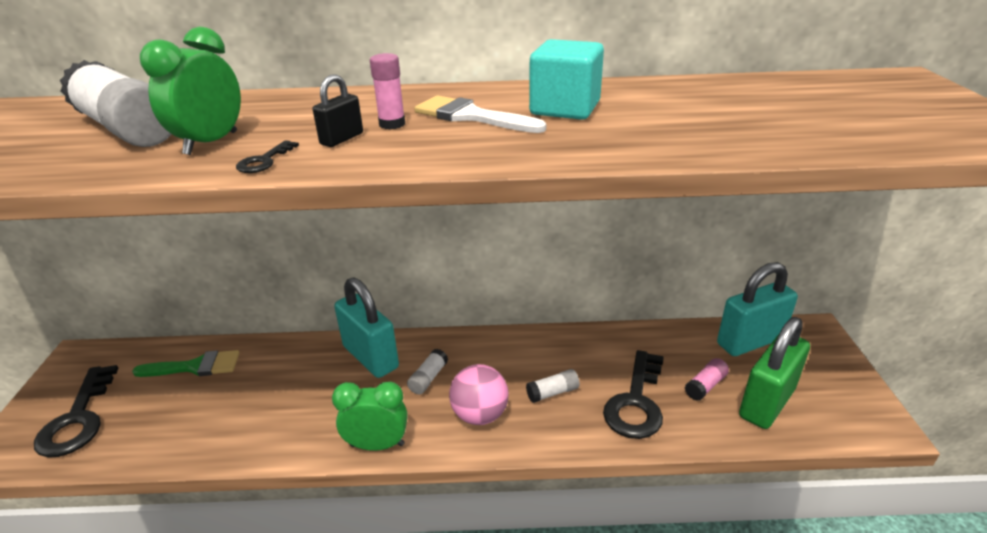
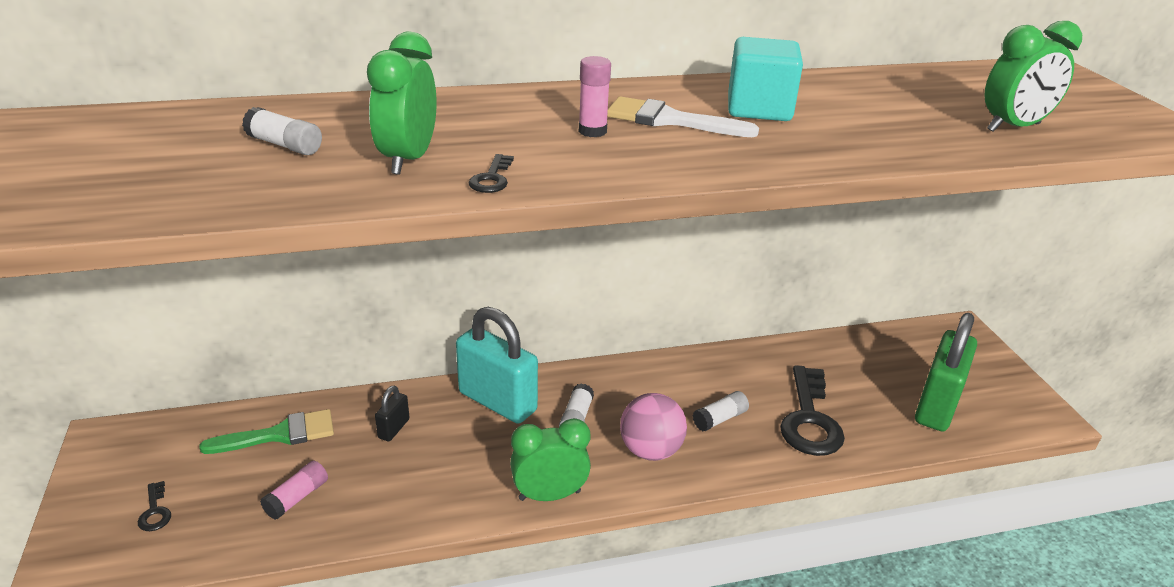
camera: 15 degrees left, 0 degrees up
black key [34,365,118,458] -> black key [138,481,171,531], size x0.42
white glue stick [60,60,171,147] -> white glue stick [242,107,322,155], size x0.47
black padlock [313,74,363,147] -> black padlock moved to [375,386,410,441]
pink glue stick [685,358,729,401] -> pink glue stick moved to [260,461,328,520]
turquoise padlock [717,262,798,356] -> none
none -> green clock [984,21,1082,132]

